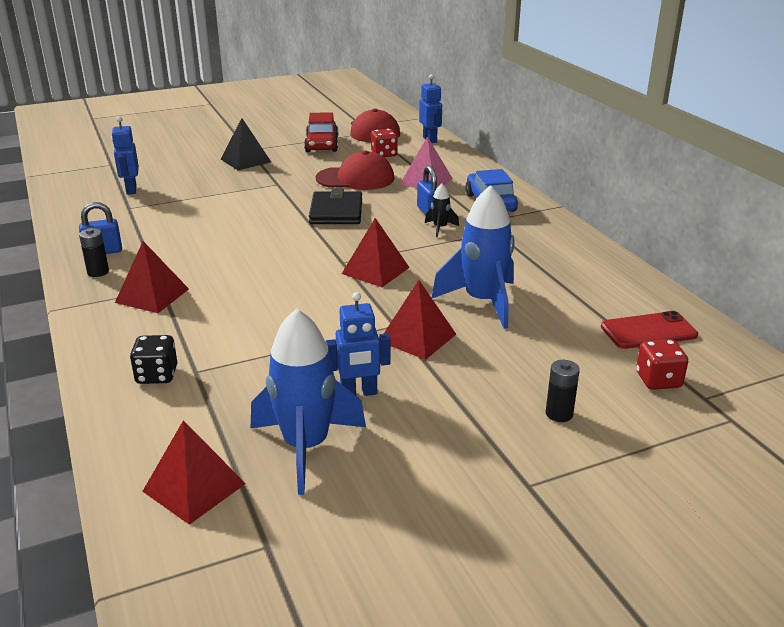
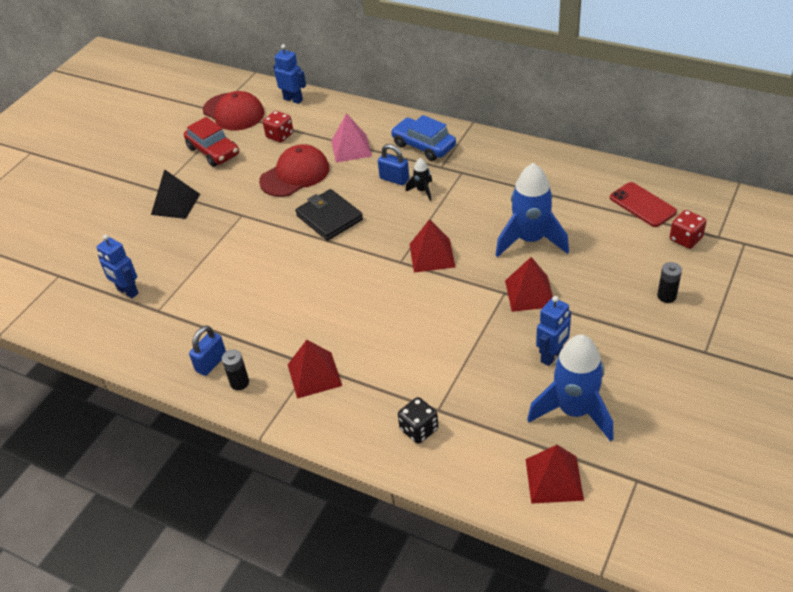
camera: 35 degrees left, 15 degrees up
red phone [601,311,698,349] -> red phone turned 75 degrees counterclockwise [610,182,677,227]

